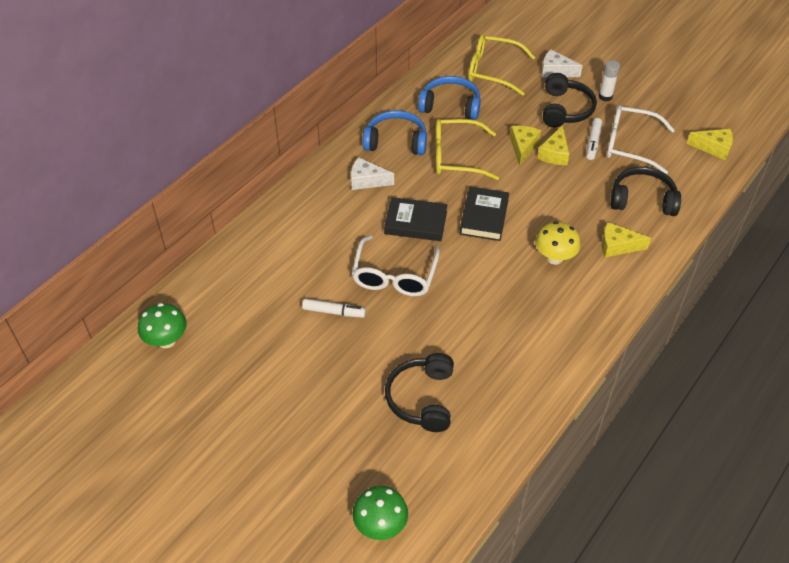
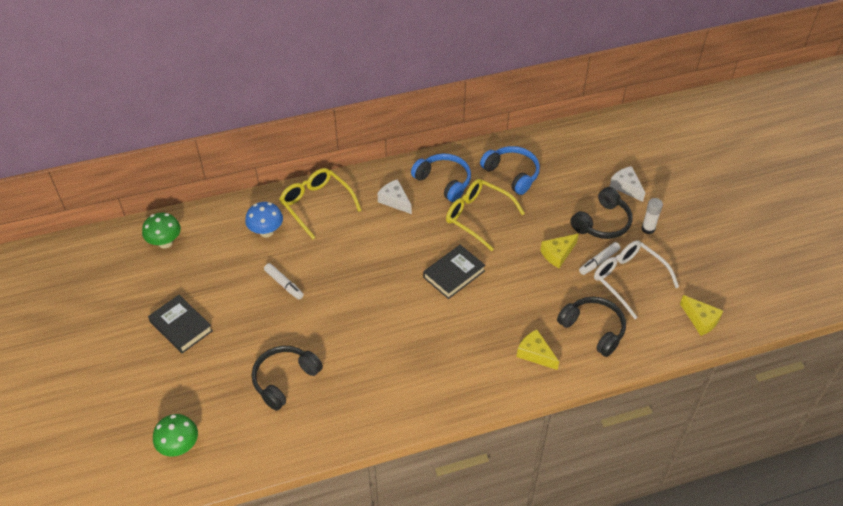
camera: 35 degrees right, 0 degrees up
white glasses [352,235,440,296] -> none
black book [384,197,447,241] -> black book moved to [148,295,213,353]
yellow glasses [468,34,535,96] -> yellow glasses moved to [279,168,362,239]
yellow cheese [510,126,541,166] -> none
yellow mushroom [535,221,581,265] -> none
none -> blue mushroom [245,202,283,238]

